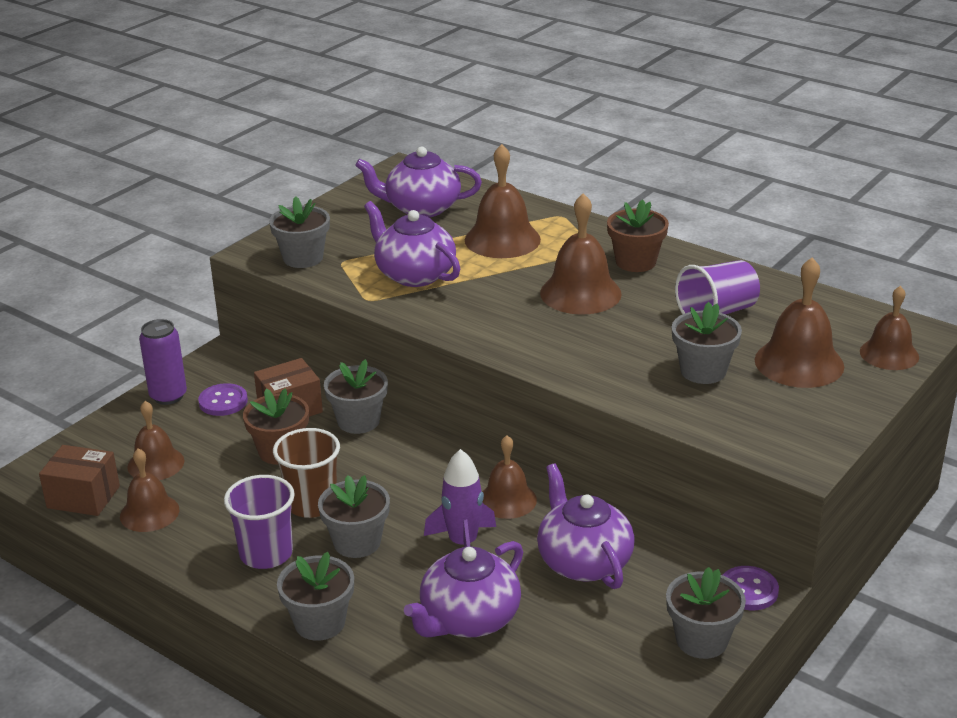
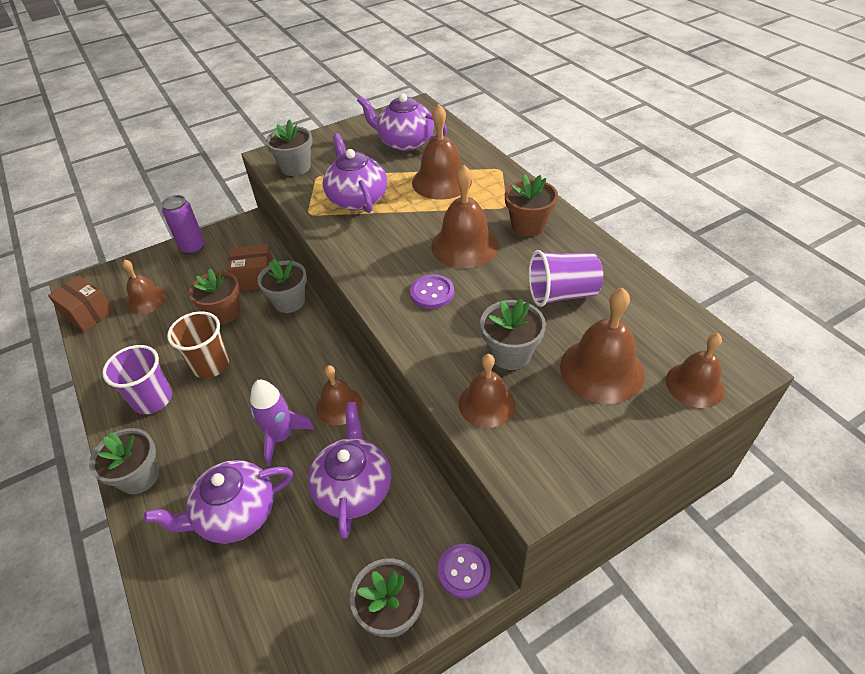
camera: 25 degrees right, 15 degrees up
brown bell [120,448,179,532] -> brown bell moved to [459,354,515,428]
purple button [198,383,248,416] -> purple button moved to [410,274,454,309]
grey flower pot [318,475,390,558] -> none

